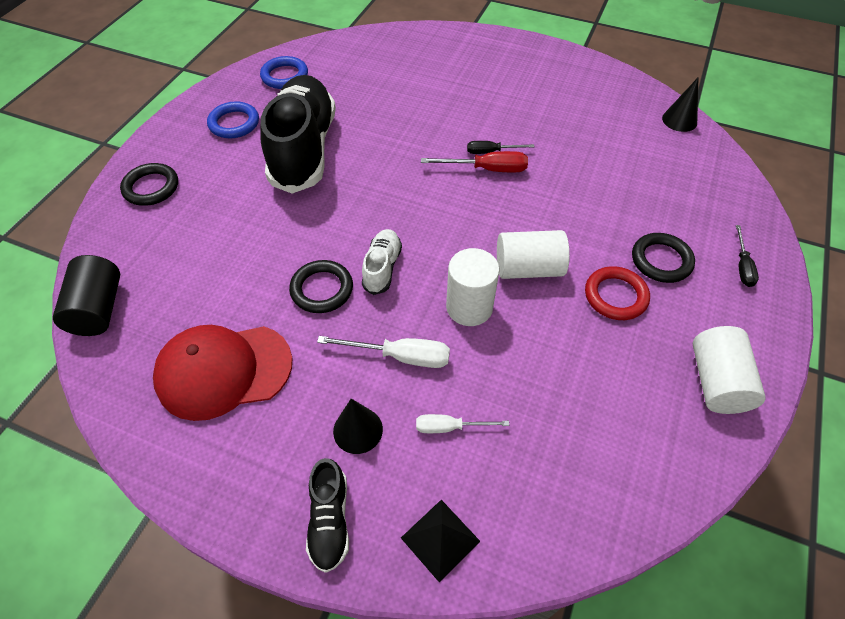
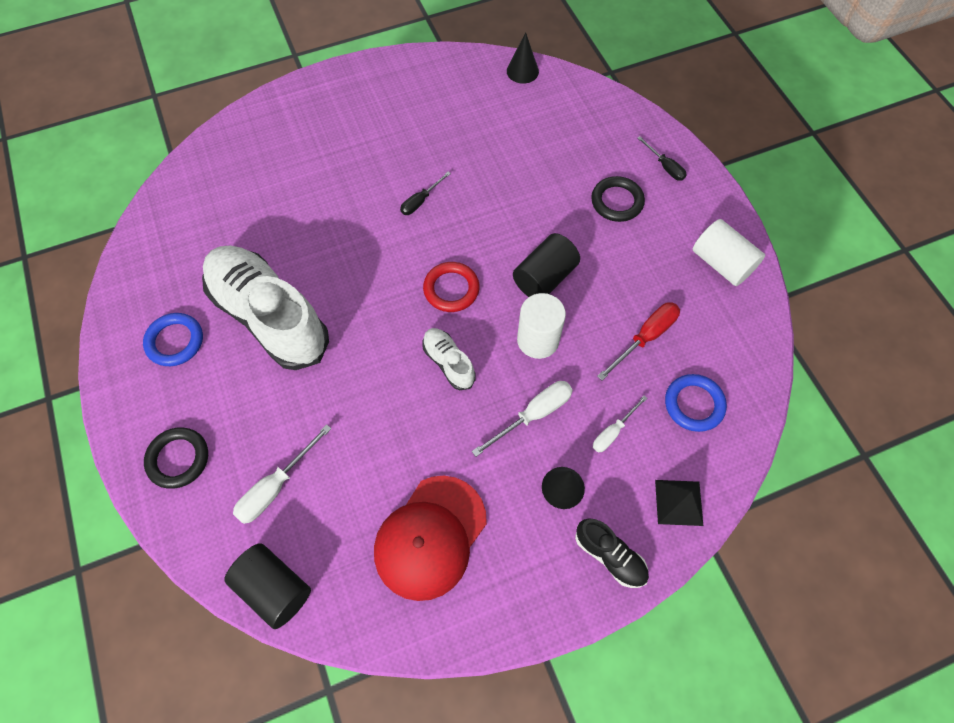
camera: 45 degrees left, 10 degrees up
blue ring [260,56,308,89] -> blue ring moved to [665,374,727,432]
black shoe [261,75,336,194] -> white shoe [202,245,329,370]
black ring [289,260,353,313] -> none
red screwdriver [421,151,528,172] -> red screwdriver moved to [597,302,680,381]
white cylinder [497,230,570,279] -> black cylinder [513,233,580,297]
red ring [585,266,650,320] -> red ring moved to [423,262,480,312]
none -> white screwdriver [233,424,331,524]

